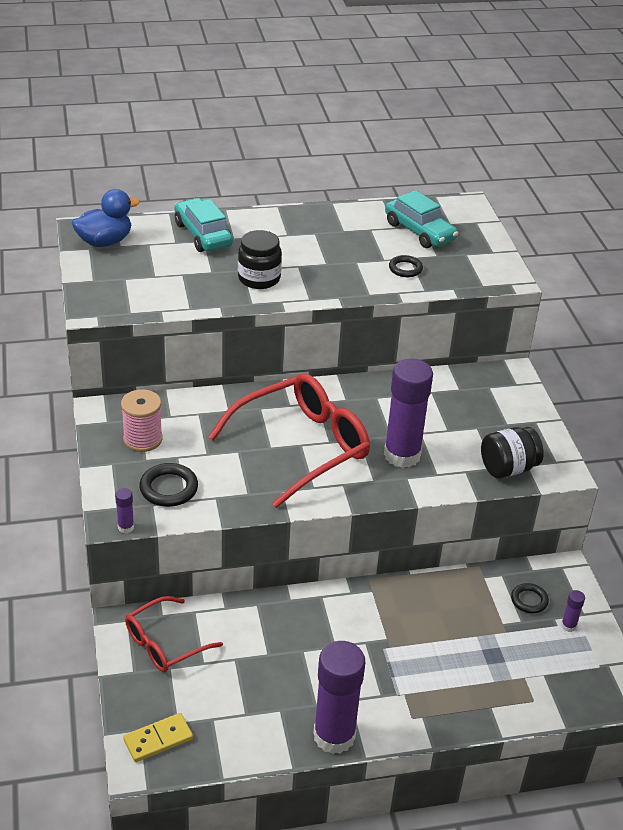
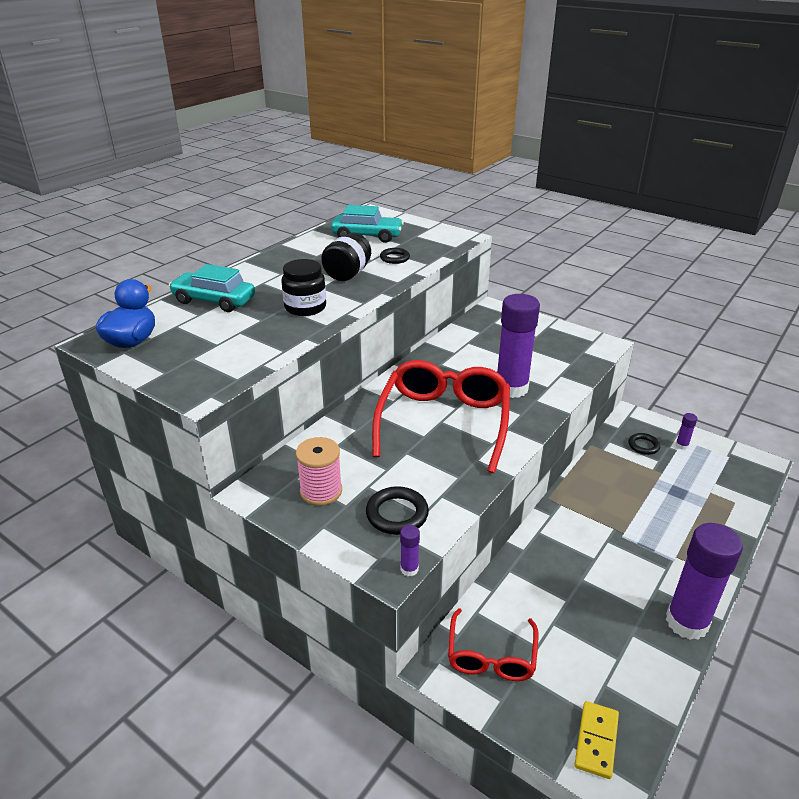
camera: 40 degrees left, 5 degrees down
black jar [481,427,544,479] -> black jar moved to [321,233,371,281]

